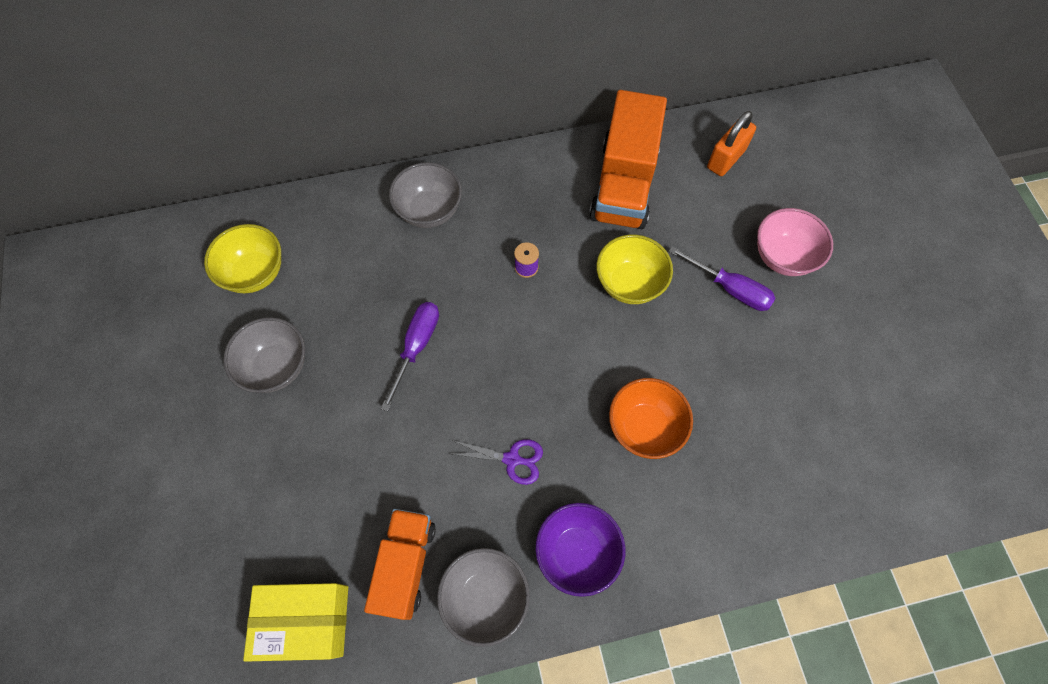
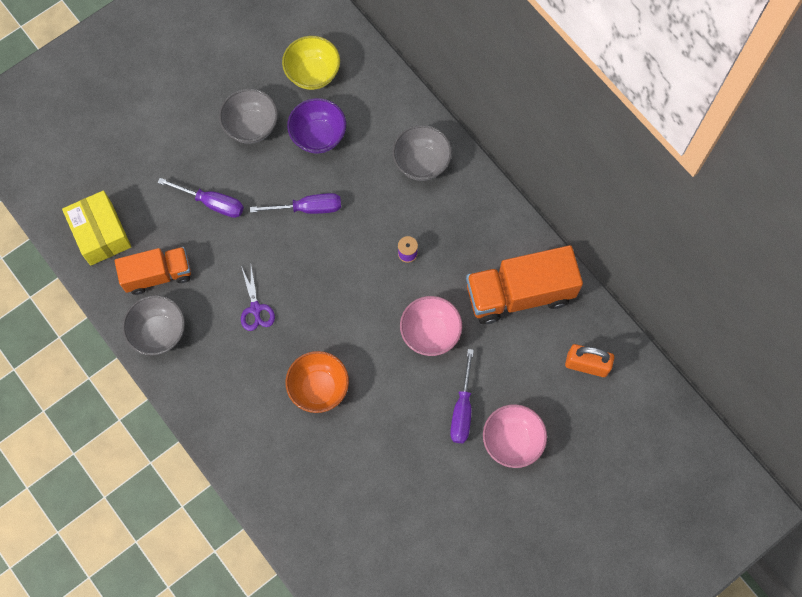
camera: 65 degrees right, 5 degrees up
purple bowl [535,503,625,597] -> purple bowl moved to [287,98,346,153]
yellow bowl [596,235,673,304] -> pink bowl [400,296,462,356]
none -> purple screwdriver [157,178,244,218]

